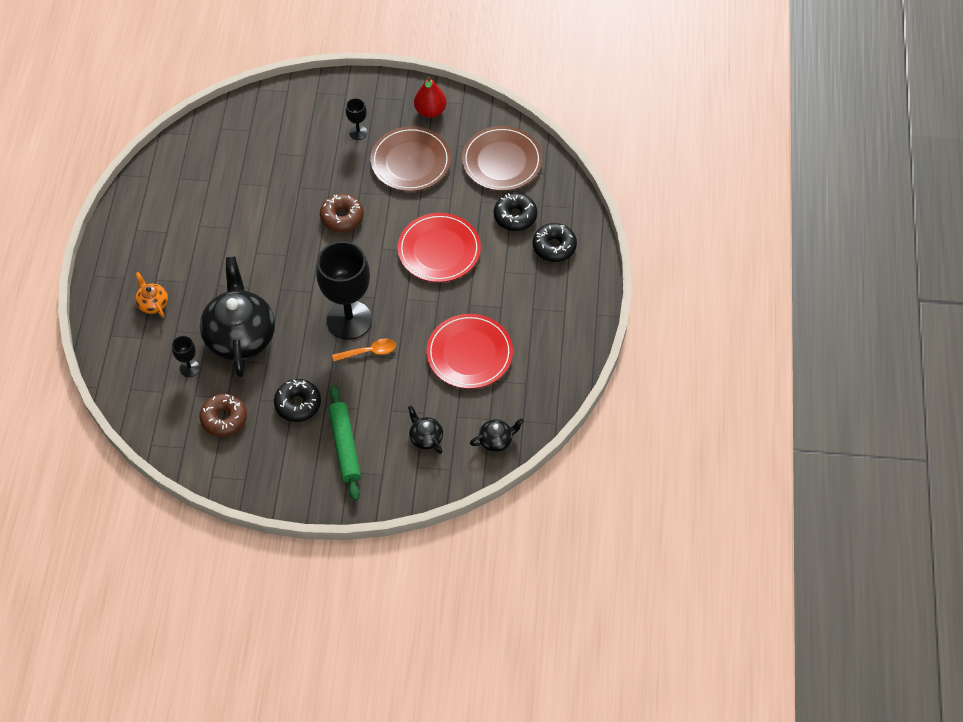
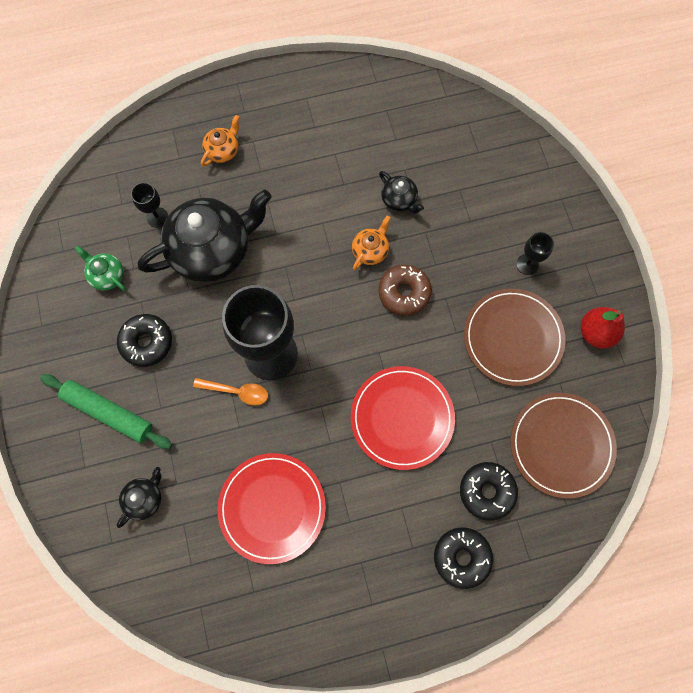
camera: 70 degrees right, 15 degrees up
brown donut [199,393,247,437] -> green teapot [75,246,126,291]
green rolling pin [328,385,361,501] -> green rolling pin turned 60 degrees clockwise [40,374,172,449]
orange spoon [332,338,396,362] -> orange spoon turned 45 degrees counterclockwise [193,378,268,406]
black teapot [470,418,524,452] -> black teapot moved to [379,171,424,213]
none -> orange teapot [352,215,391,270]

